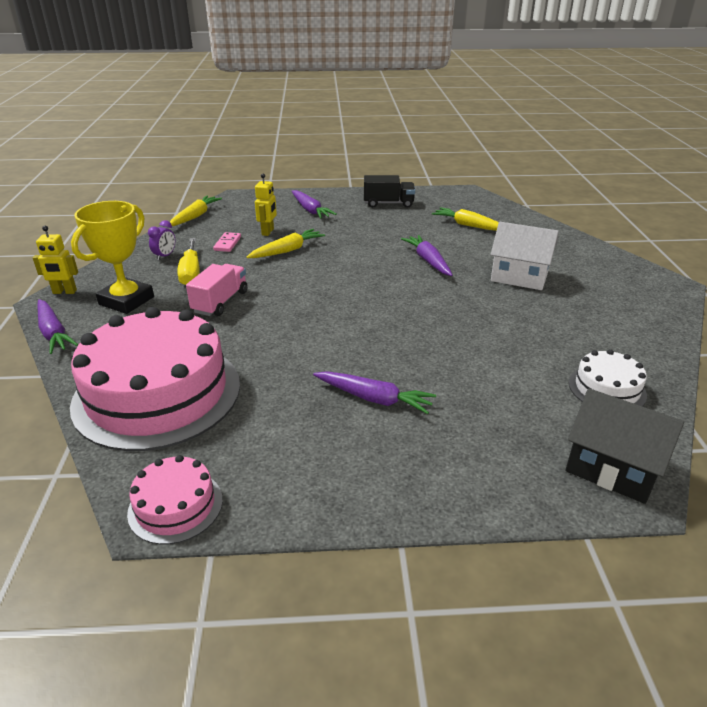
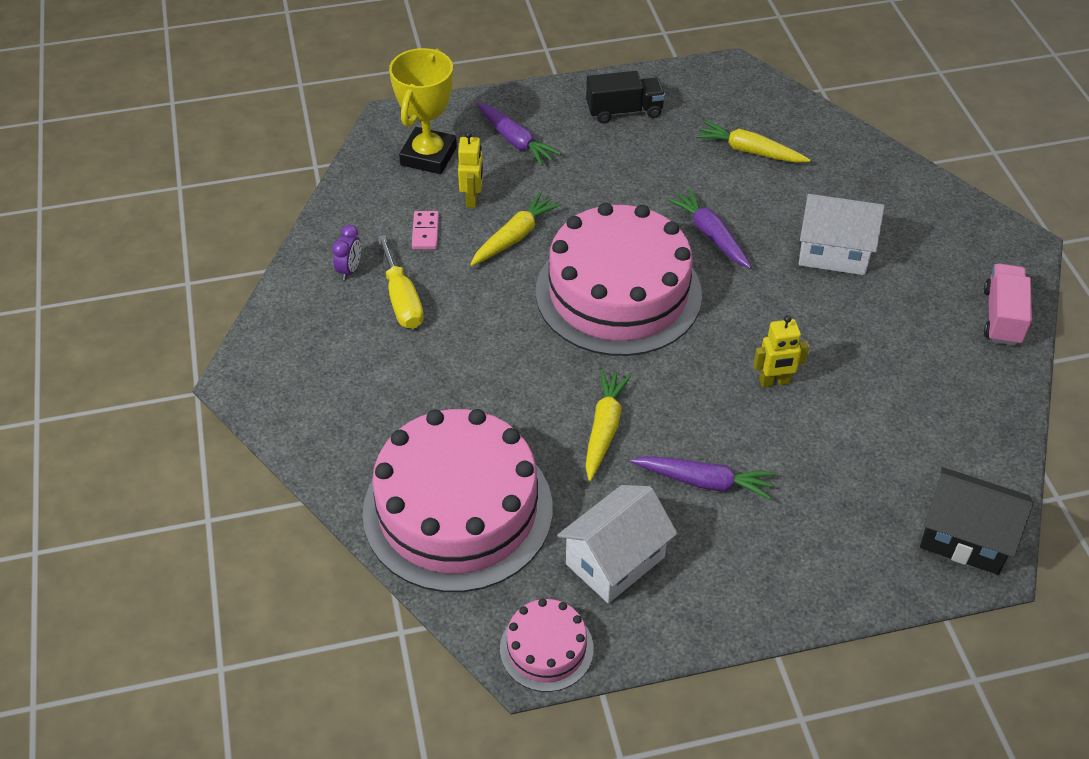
camera: 10 degrees left, 15 degrees up
yellow robot [33,226,78,294] -> yellow robot moved to [753,315,809,387]
purple carrot [37,299,78,354] -> none
yellow trophy [71,201,154,314] -> yellow trophy moved to [389,48,457,174]
yellow carrot [170,196,222,226] -> yellow carrot moved to [585,369,632,481]
pink truck [186,264,248,316] -> pink truck moved to [984,264,1032,346]
white cake [569,349,647,407] -> none
none -> pink cake [536,203,702,356]
none -> white house [557,485,677,603]

